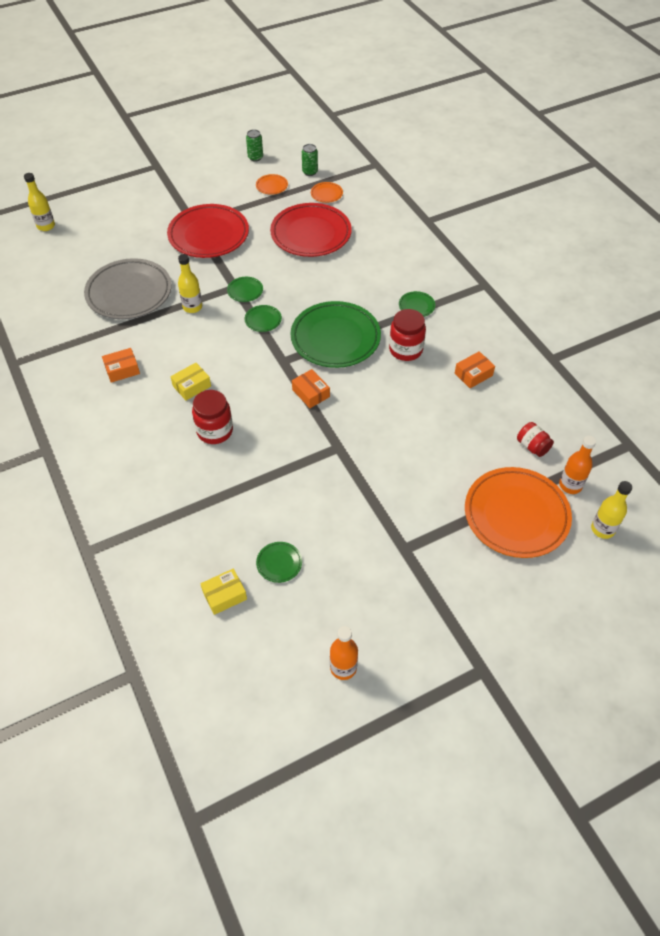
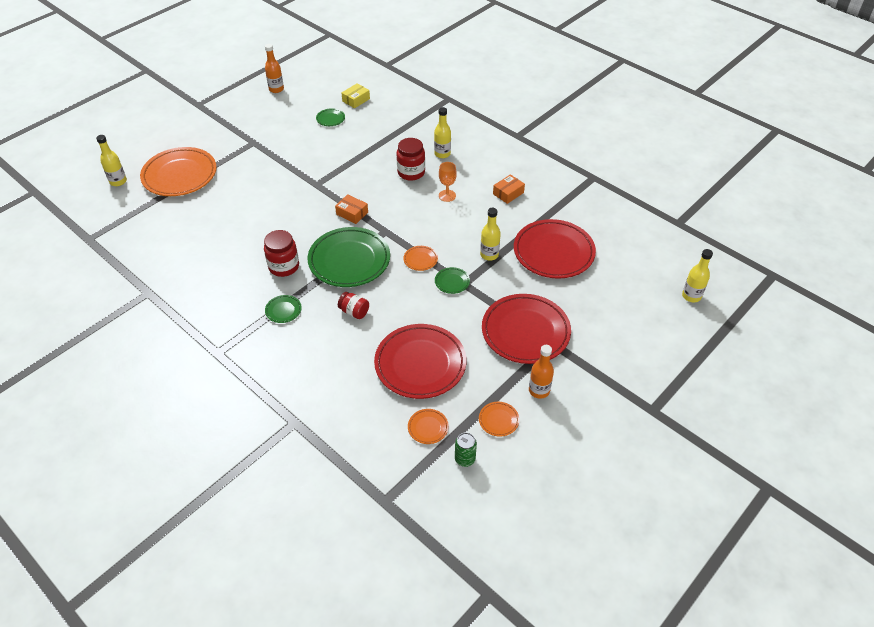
camera: 160 degrees right, 5 degrees down
grey plate [84,258,172,319] -> red plate [514,219,596,279]
yellow box [170,363,211,400] -> orange goblet [439,162,457,202]
green plate [245,305,282,332] -> orange plate [403,246,438,271]
green can [246,129,263,162] -> none
orange box [455,351,495,388] -> none
red jar [517,422,554,457] -> red jar moved to [338,292,369,319]
orange bottle [559,436,596,494] -> orange bottle moved to [529,345,554,399]
none -> yellow bottle [434,107,451,158]

